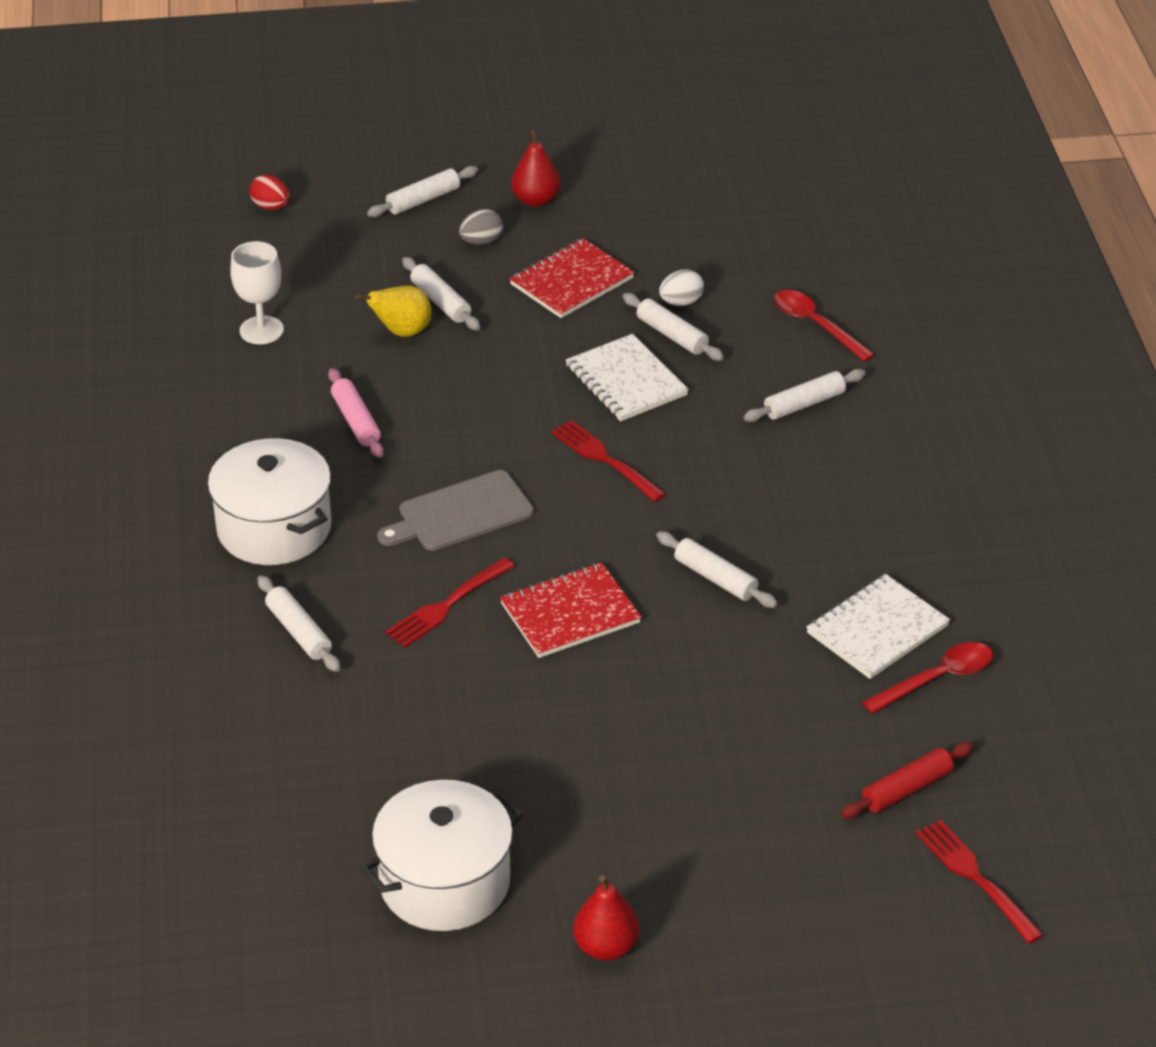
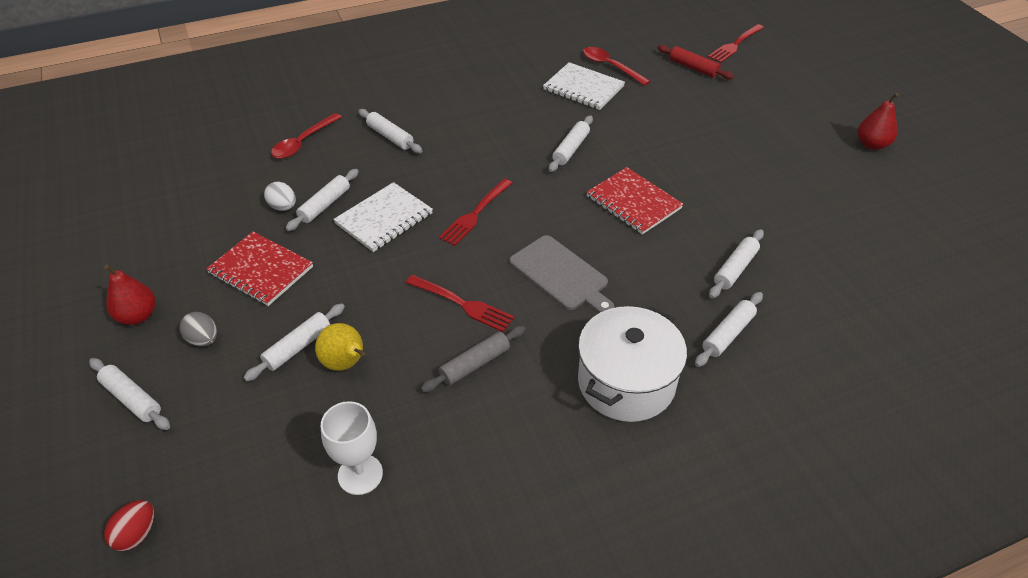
camera: 105 degrees left, 5 degrees up
pink rolling pin [328,368,384,458] -> grey rolling pin [421,326,526,393]
white pot [361,780,523,931] -> none
red fork [385,557,515,648] -> red fork moved to [406,275,514,332]
none -> white rolling pin [709,229,764,298]

